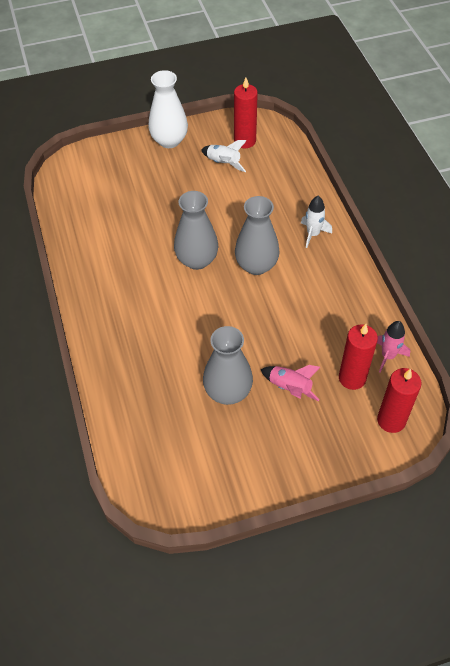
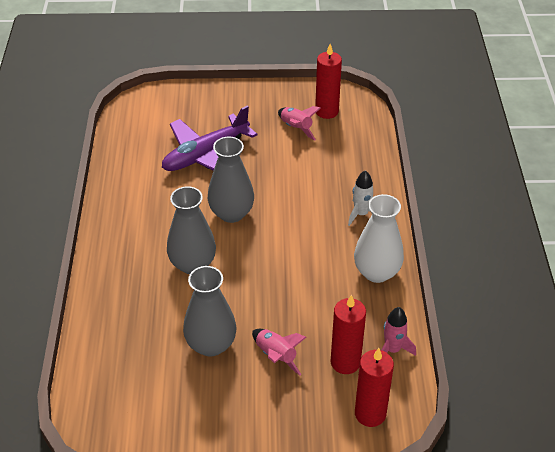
camera: 15 degrees right, 10 degrees down
white vase [148,70,188,148] -> white vase moved to [354,194,404,283]
white rocket [201,140,246,172] -> pink rocket [278,106,321,141]
grey vase [235,196,280,275] -> grey vase moved to [167,186,216,274]
none -> purple plane [162,105,257,171]

